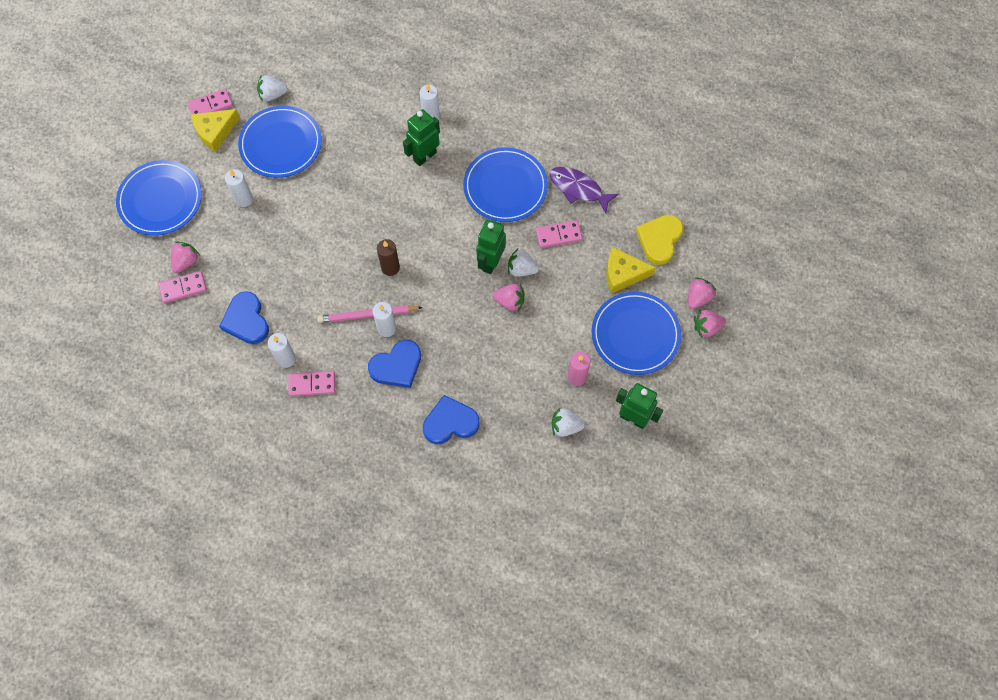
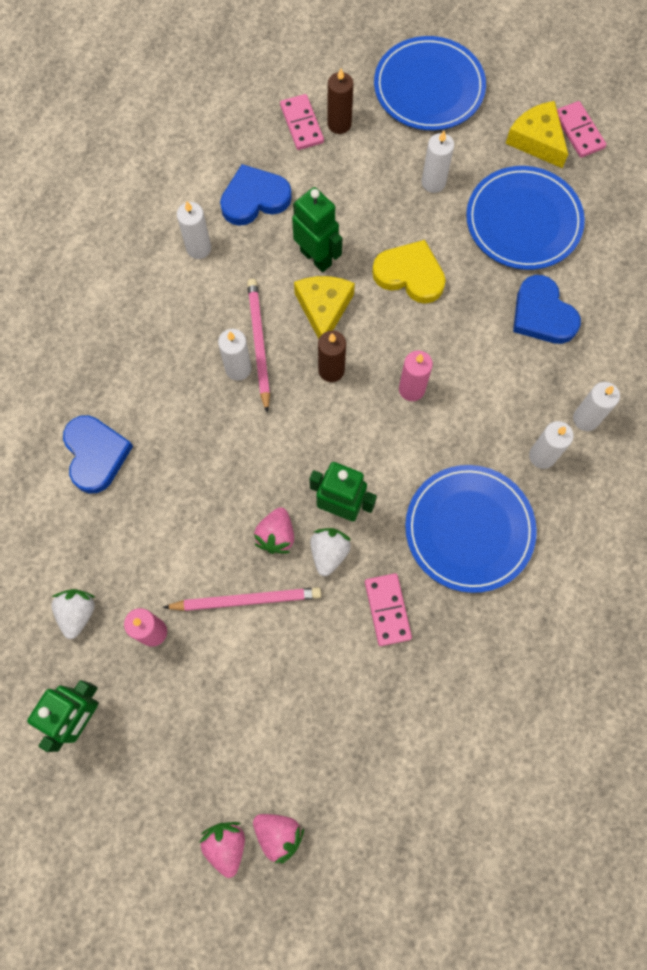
camera: 90 degrees right, 5 degrees up
pink strawberry [171,241,200,273] -> brown candle [327,68,353,134]
white strawberry [257,75,288,102] -> none
pink domino [288,371,335,396] -> none
blue heart [368,340,421,388] -> blue heart moved to [513,275,581,344]
green robot [403,109,440,166] -> green robot moved to [292,187,342,272]
purple fish [549,167,619,213] -> none
blue plate [592,292,681,375] -> none
yellow cheese [606,247,656,293] -> yellow cheese moved to [294,276,355,339]
yellow heart [636,215,683,265] -> yellow heart moved to [372,240,446,304]
none -> pink pencil [163,587,321,611]
none -> pink candle [399,350,433,401]
none -> white candle [529,421,574,469]

